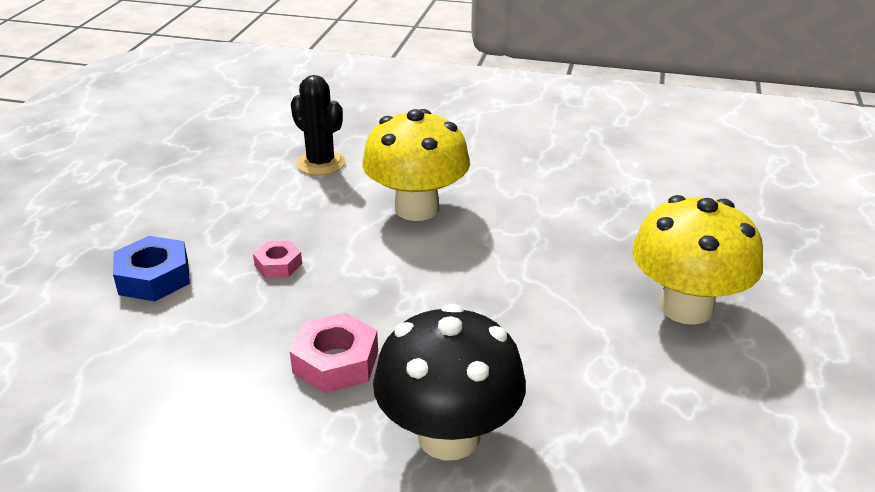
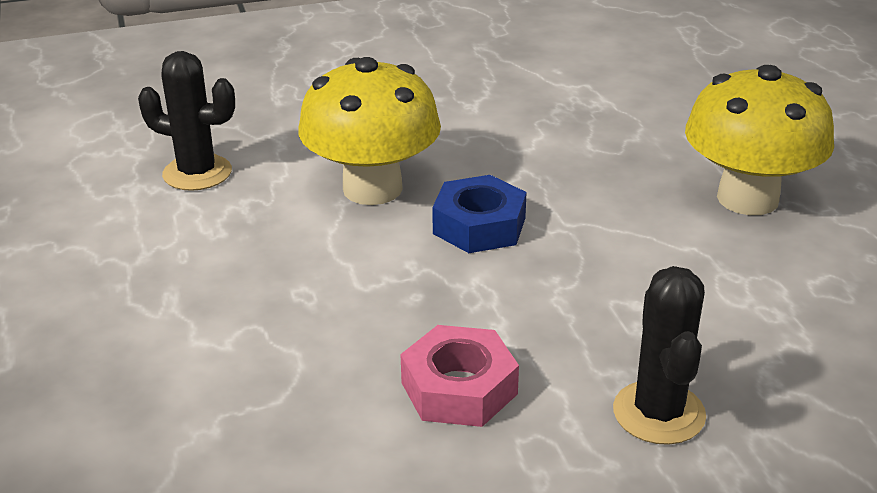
camera: 30 degrees left, 0 degrees up
blue nut [113,236,190,301] -> blue nut moved to [432,175,527,253]
pink nut [253,240,302,278] -> none
black mushroom [373,304,526,460] -> black cactus [613,266,706,445]

